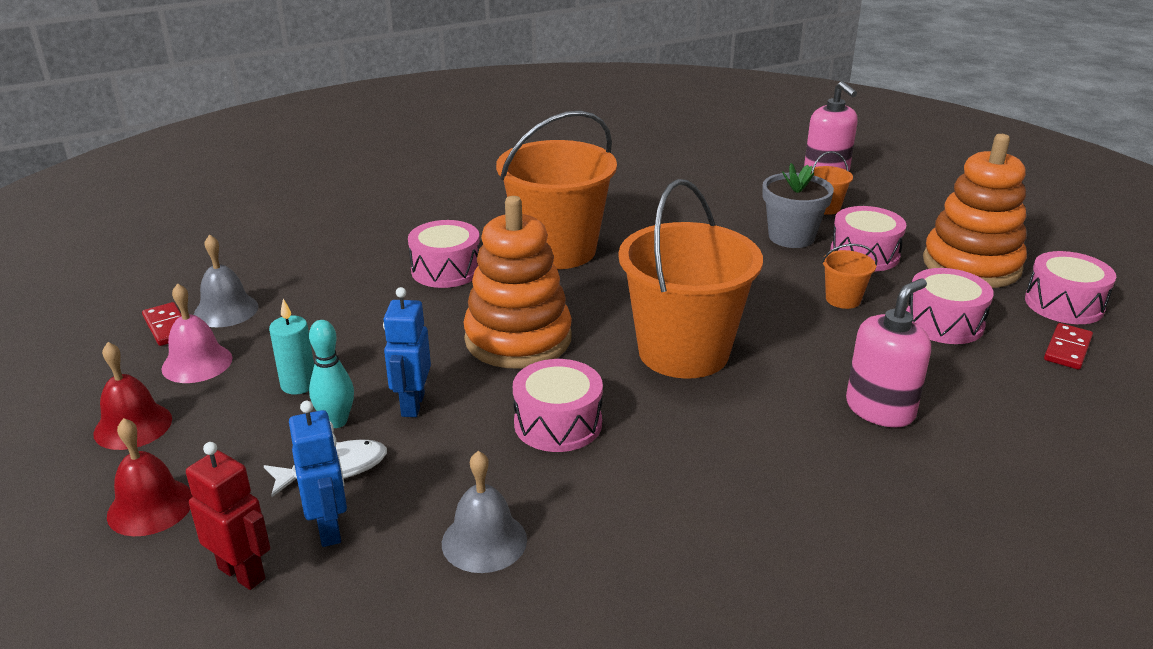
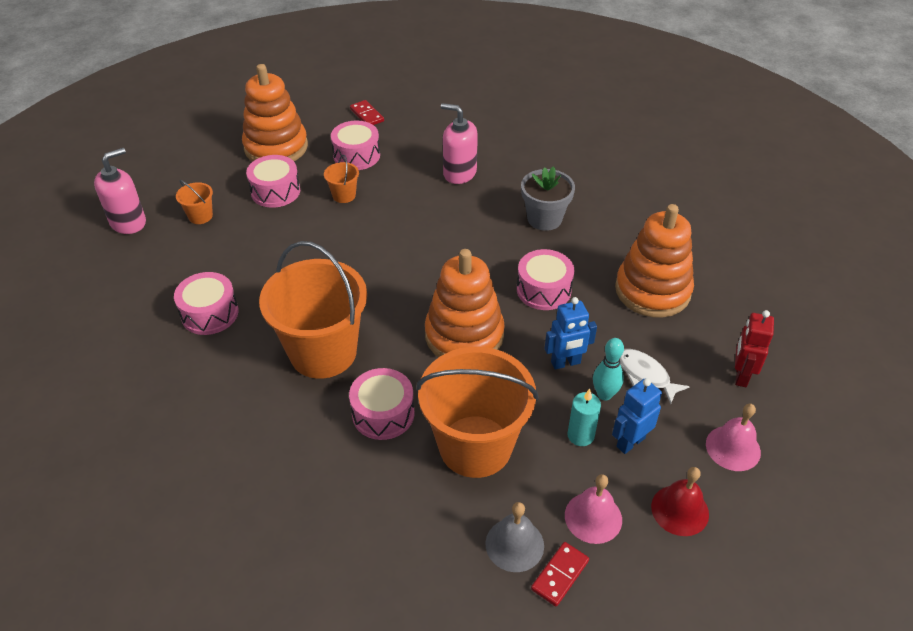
camera: 110 degrees left, 15 degrees up
red bell [107,418,193,536] -> pink bell [706,404,761,471]
blue robot [289,401,347,547] -> blue robot moved to [612,378,662,454]
grey bell [442,451,527,573] -> orange stacking toy [615,204,694,318]
orange bucket [618,179,763,379] -> orange bucket moved to [416,347,539,478]
grey flower pot [762,163,834,248] -> grey flower pot moved to [521,166,575,231]
pink drum [1025,251,1116,324] -> pink drum moved to [174,272,238,335]
red domino [1044,323,1093,370] -> red domino turned 45 degrees clockwise [350,100,384,125]

